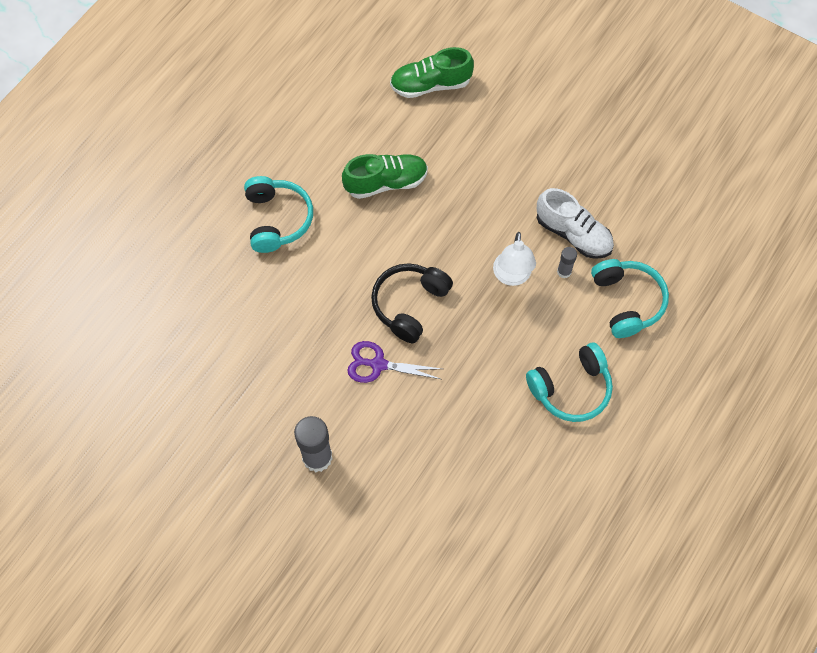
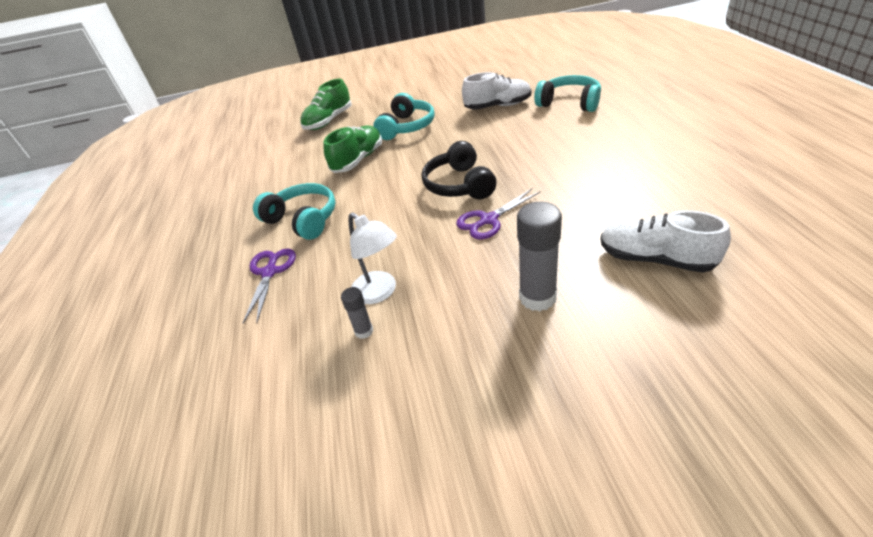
camera: 40 degrees left, 25 degrees down
white lamp [493,232,536,286] -> white lamp moved to [348,212,397,304]
turquoise headphones [526,343,613,422] -> turquoise headphones moved to [373,93,435,140]
grey glue stick [557,247,577,279] -> grey glue stick moved to [341,287,373,339]
none -> purple scissors [243,248,296,323]
none -> white shoe [600,210,731,273]

